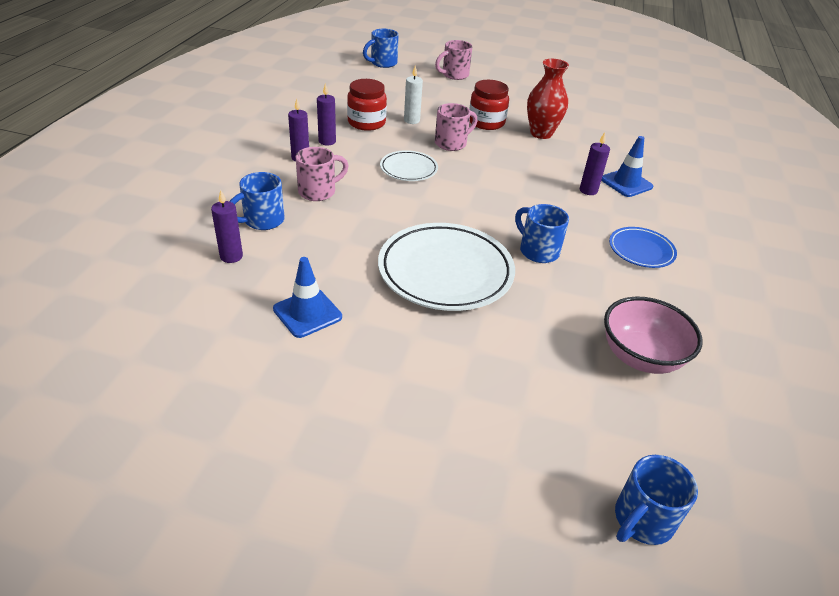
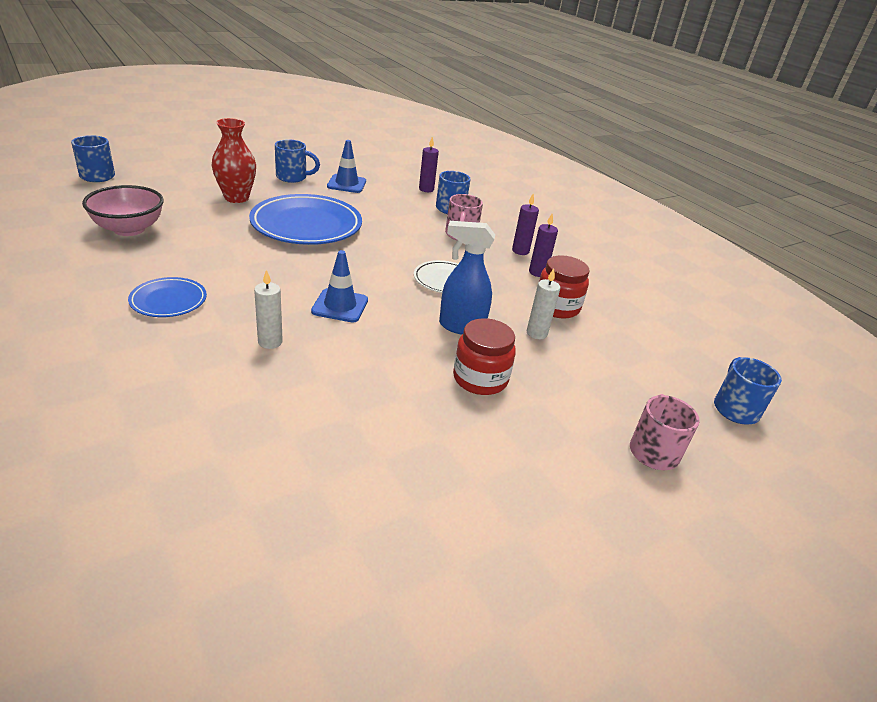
camera: 130 degrees right, 5 degrees down
white plate [378,223,515,311] -> blue plate [249,194,362,245]
pink mug [435,103,477,151] -> blue spray bottle [439,221,495,335]
blue mug [515,204,569,263] -> blue mug moved to [275,139,320,183]
red vase [527,59,569,139] -> red vase moved to [212,118,256,203]
purple candle [580,132,610,195] -> white candle [254,269,283,349]
blue traffic cone [601,136,653,197] -> blue traffic cone moved to [311,250,368,322]

